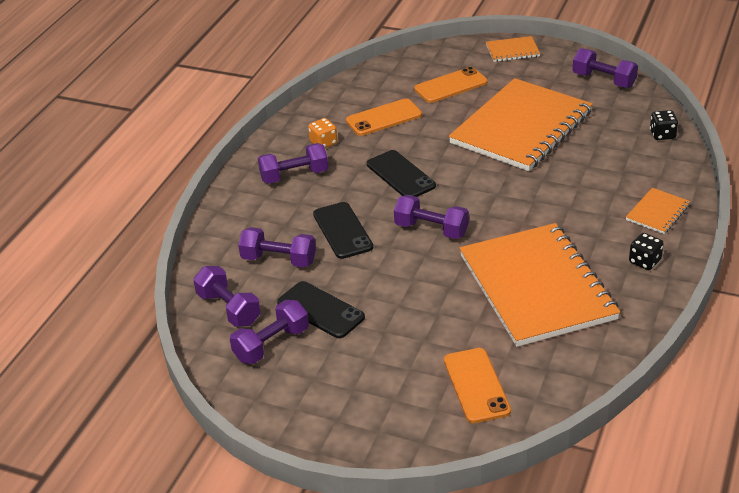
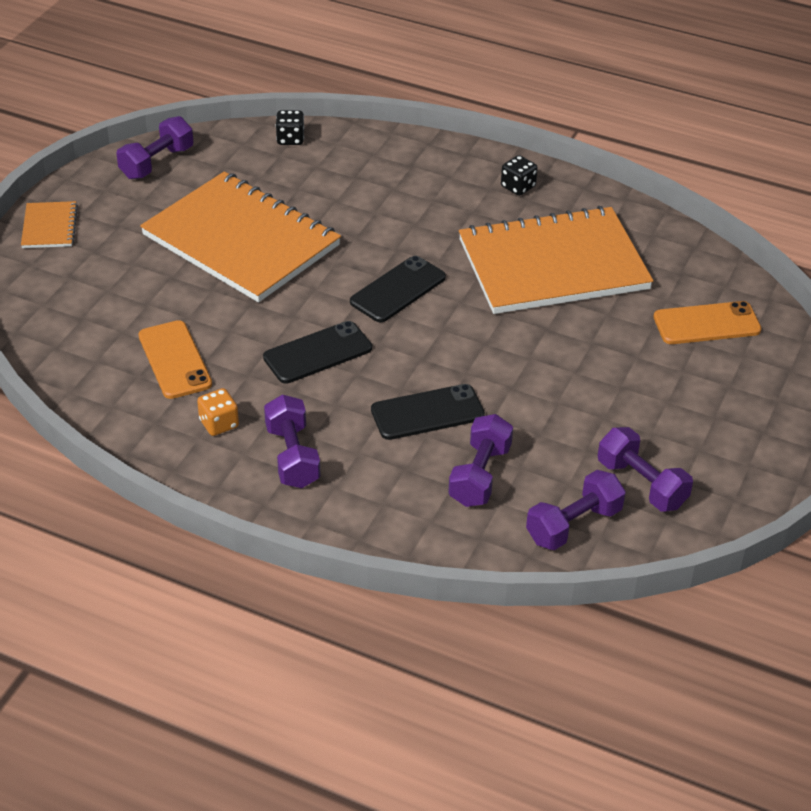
camera: 90 degrees left, 5 degrees up
black phone [277,281,365,338] -> black phone moved to [350,256,446,322]
purple dumbbell [394,195,469,239] -> none
orange phone [414,67,488,103] -> none
orange notebook [626,188,691,234] -> none

